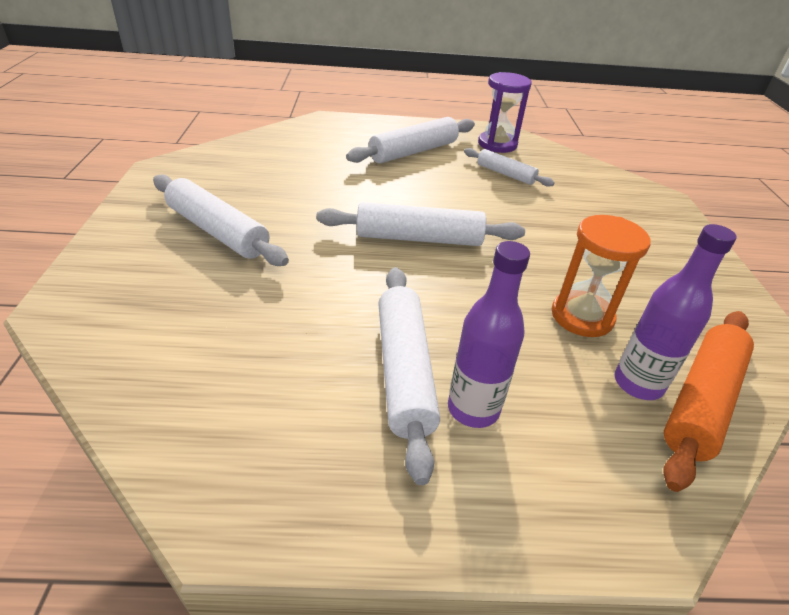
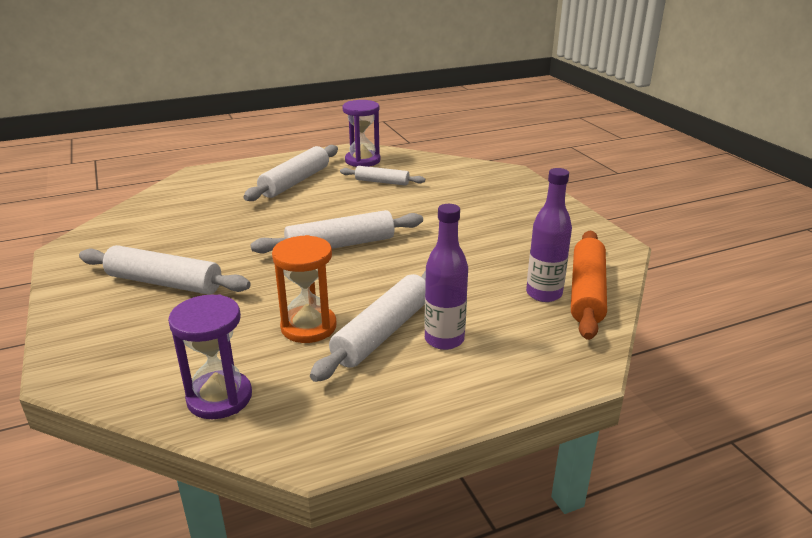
camera: 20 degrees left, 10 degrees down
white rolling pin [378,267,440,485] -> white rolling pin turned 60 degrees clockwise [310,270,426,382]
orange hourglass [552,215,651,337] -> orange hourglass moved to [272,235,337,343]
none -> purple hourglass [168,294,252,419]

